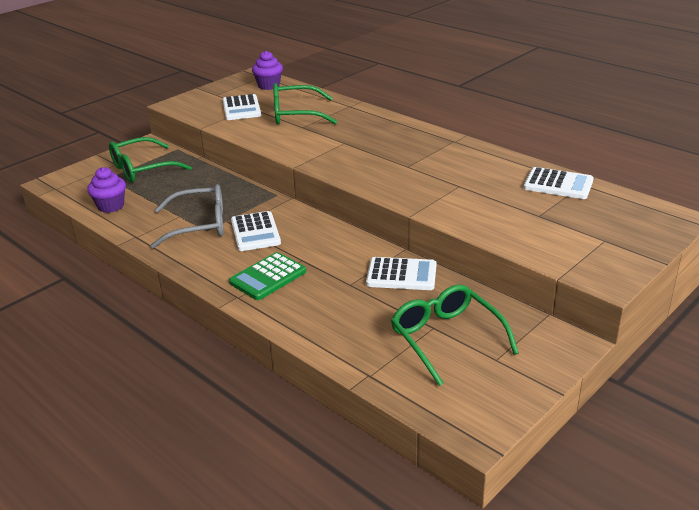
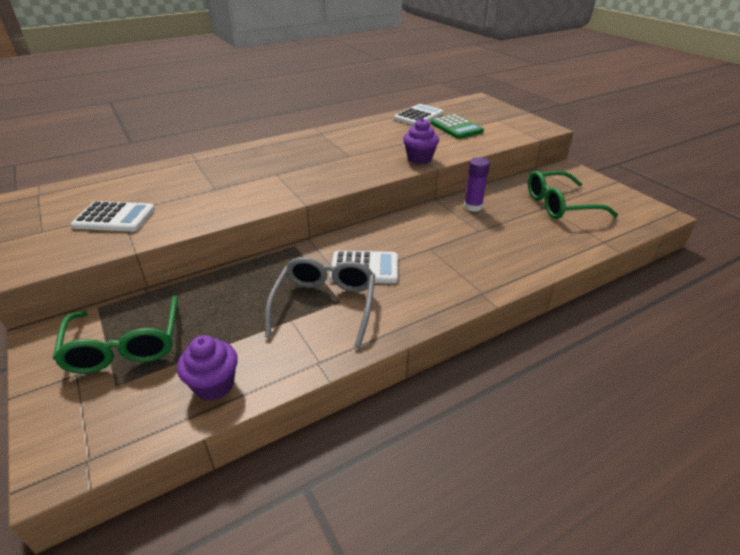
camera: 75 degrees left, 5 degrees up
green calculator [229,252,306,300] -> green calculator moved to [430,114,484,139]
purple cupcake [252,51,283,90] -> purple cupcake moved to [403,118,439,164]
green glasses [273,83,337,124] -> none
white calculator [366,257,436,290] -> purple glue stick [464,157,490,212]

